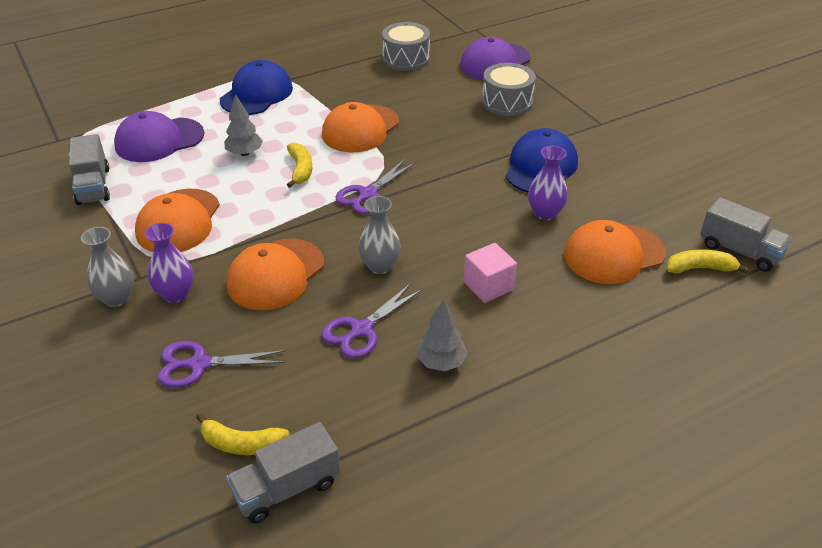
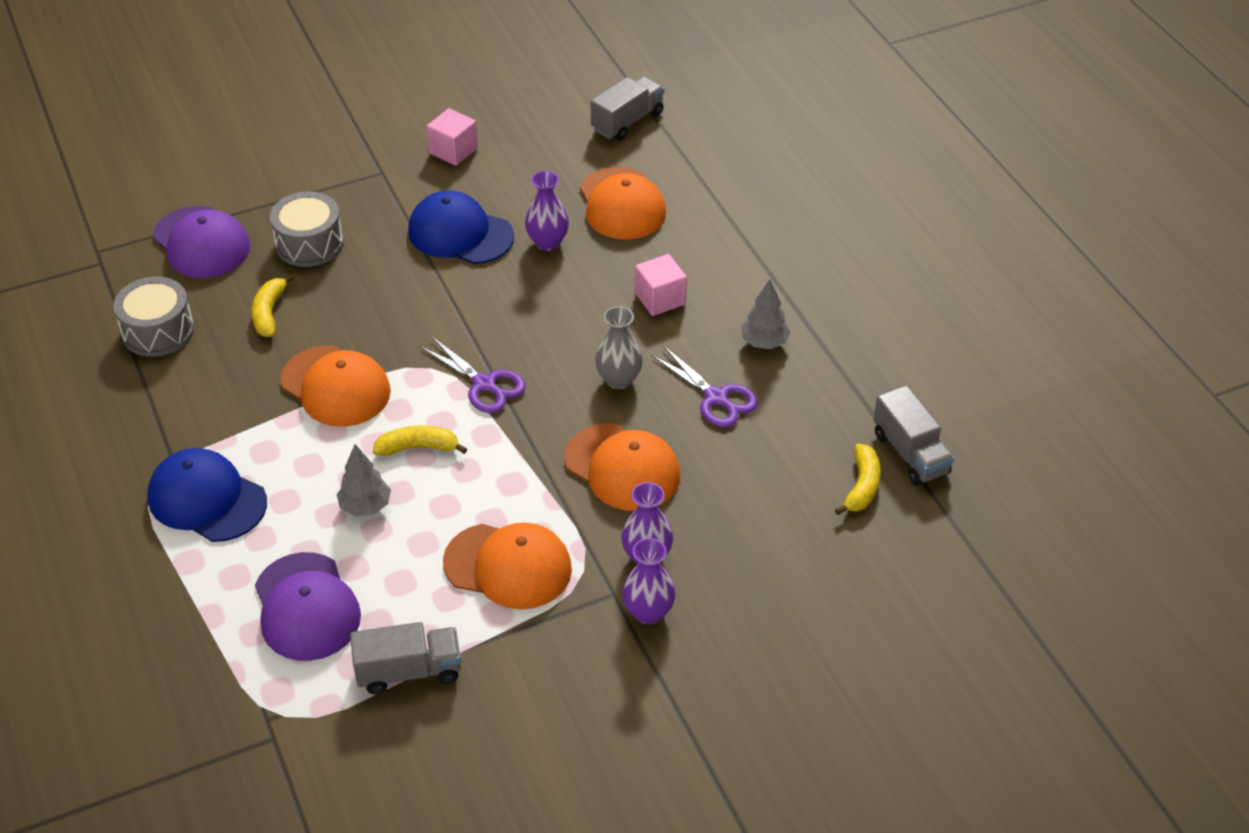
camera: 85 degrees left, 5 degrees up
grey vase [81,227,134,307] -> purple vase [622,538,676,624]
purple scissors [158,341,285,388] -> none
yellow banana [666,249,749,274] -> yellow banana moved to [251,274,294,337]
none -> pink cube [426,108,478,166]

